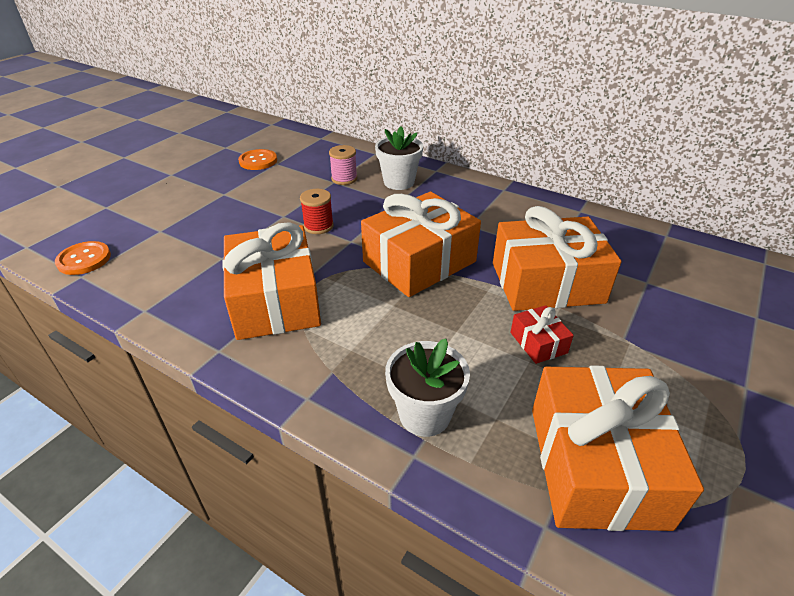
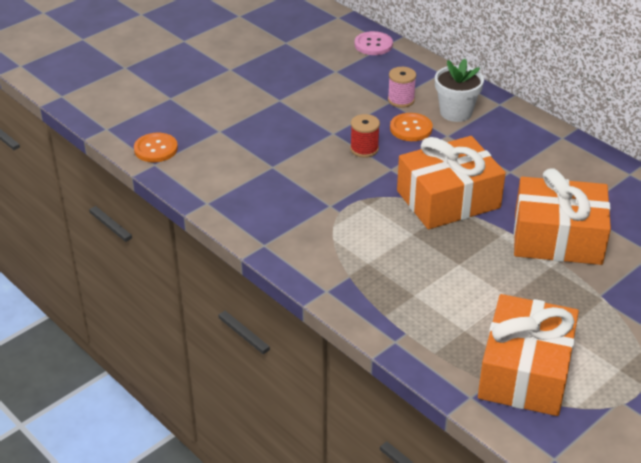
camera: 15 degrees right, 0 degrees up
orange gift [222,222,321,340] -> none
orange button [238,149,277,170] -> orange button moved to [390,113,433,141]
white flower pot [385,339,470,437] -> none
red gift [511,305,574,364] -> none
none -> pink button [355,31,393,55]

